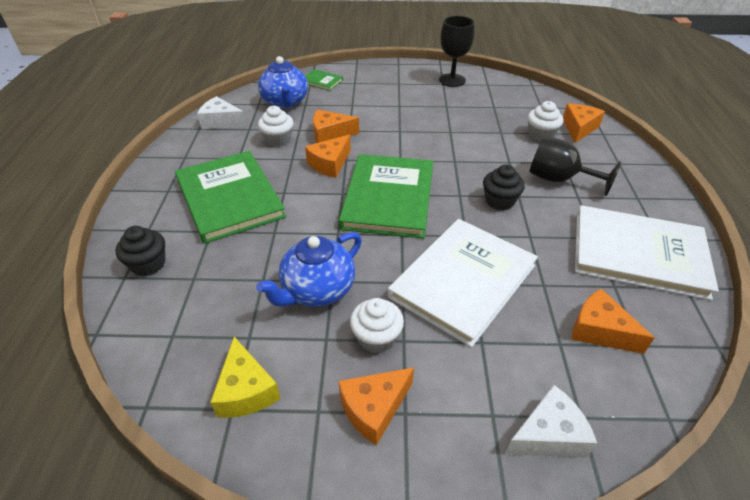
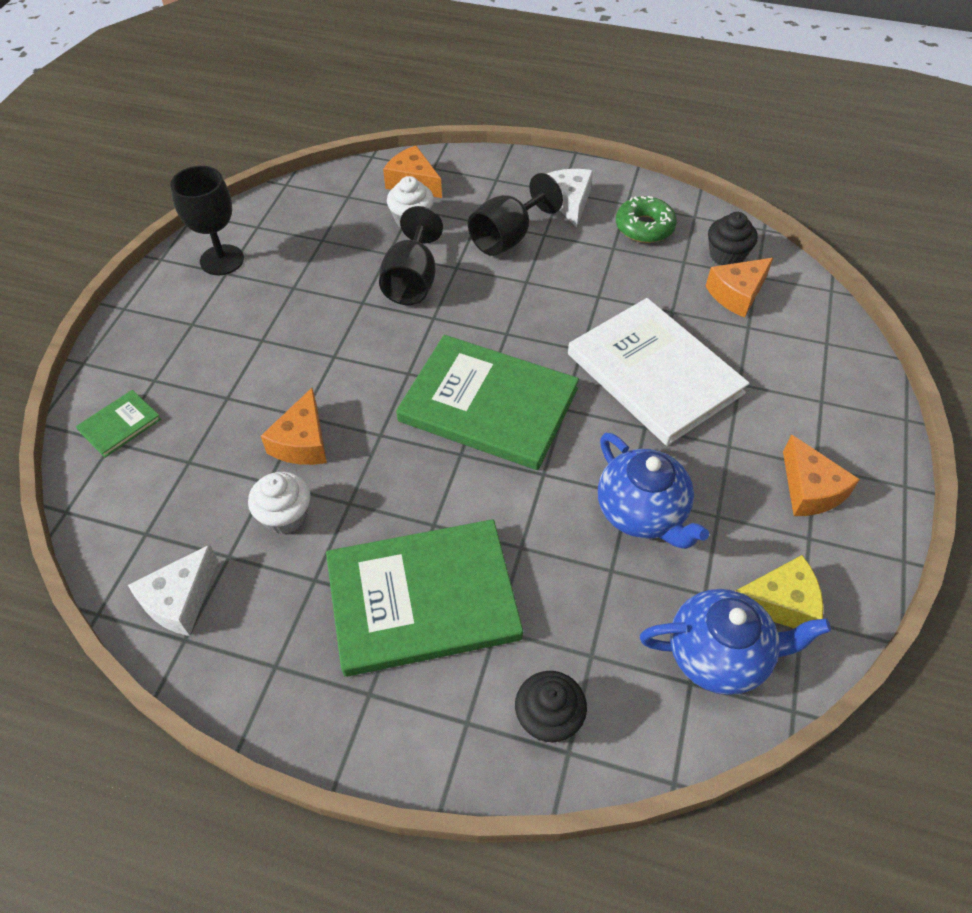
camera: 75 degrees left, 10 degrees up
blue teapot [258,56,308,109] -> blue teapot moved to [640,589,831,695]
orange cheese [305,135,351,178] -> none
white cupcake [350,298,404,353] -> none
black cupcake [483,164,525,210] -> black cupcake moved to [708,212,758,265]
white cheese [505,385,597,457] -> white cheese moved to [547,169,593,227]
white book [575,205,719,300] -> green donut [616,196,677,243]
none -> black goblet [379,206,443,305]

